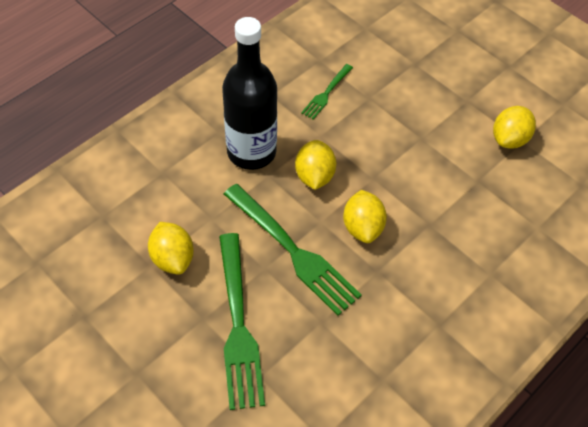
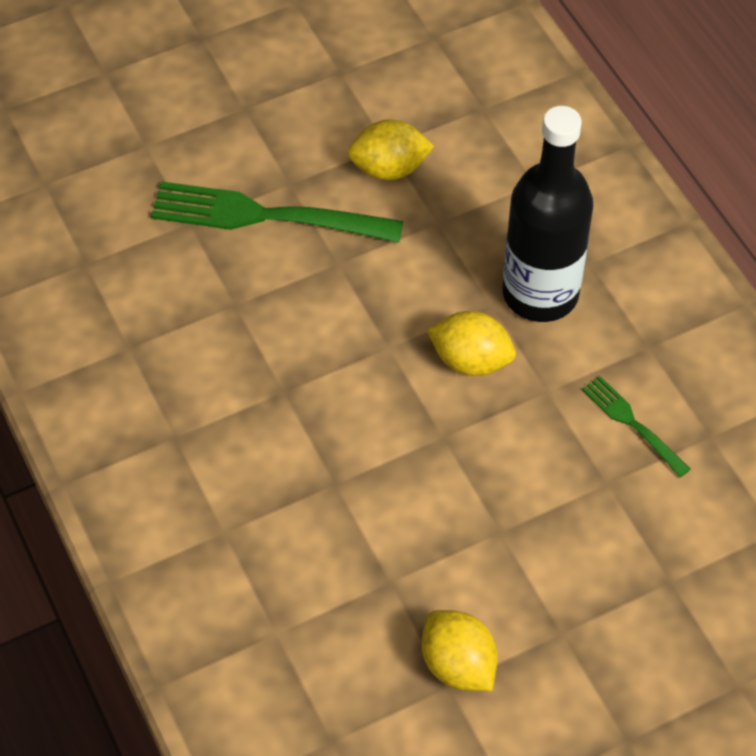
camera: 110 degrees right, 0 degrees up
green fork [224,184,362,316] -> none
yellow lemon [343,190,387,243] -> none

